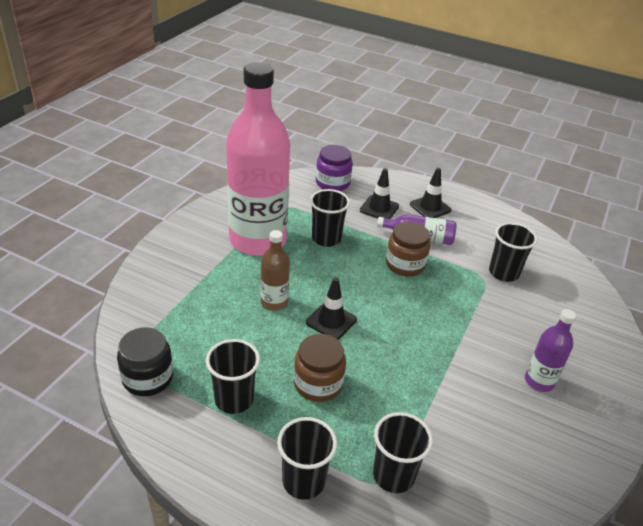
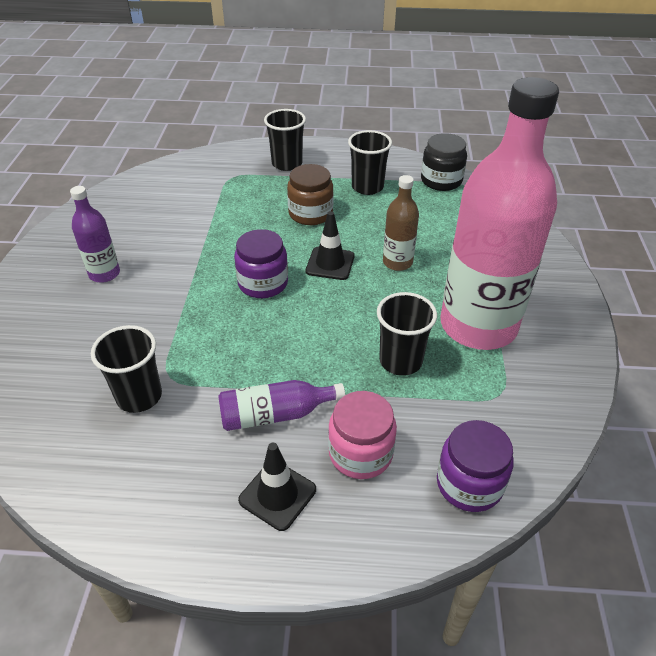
camera: 160 degrees right, 5 degrees up
black traffic cone [360,168,399,219] -> pink jar [328,391,397,479]
black cup [373,412,433,493] -> none
brown jar [386,222,430,276] -> none
none -> purple jar [234,229,288,298]

